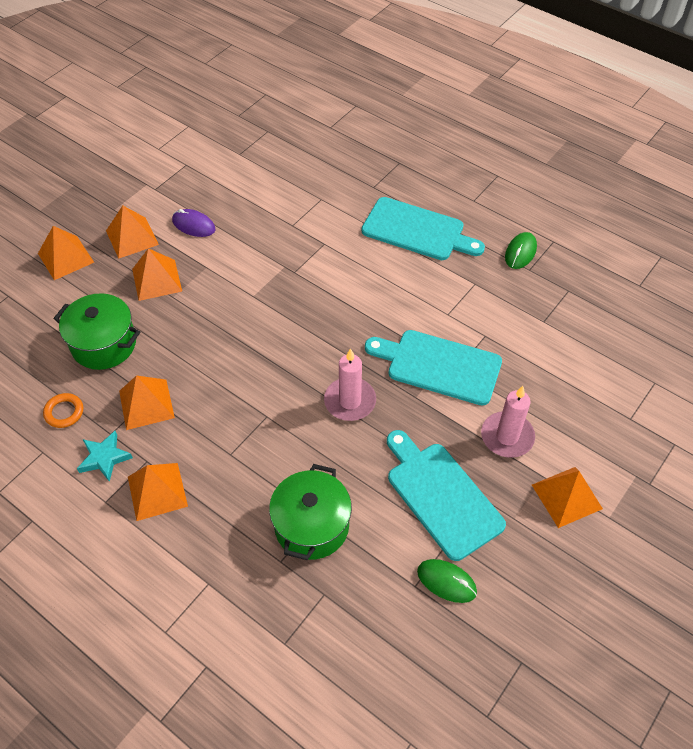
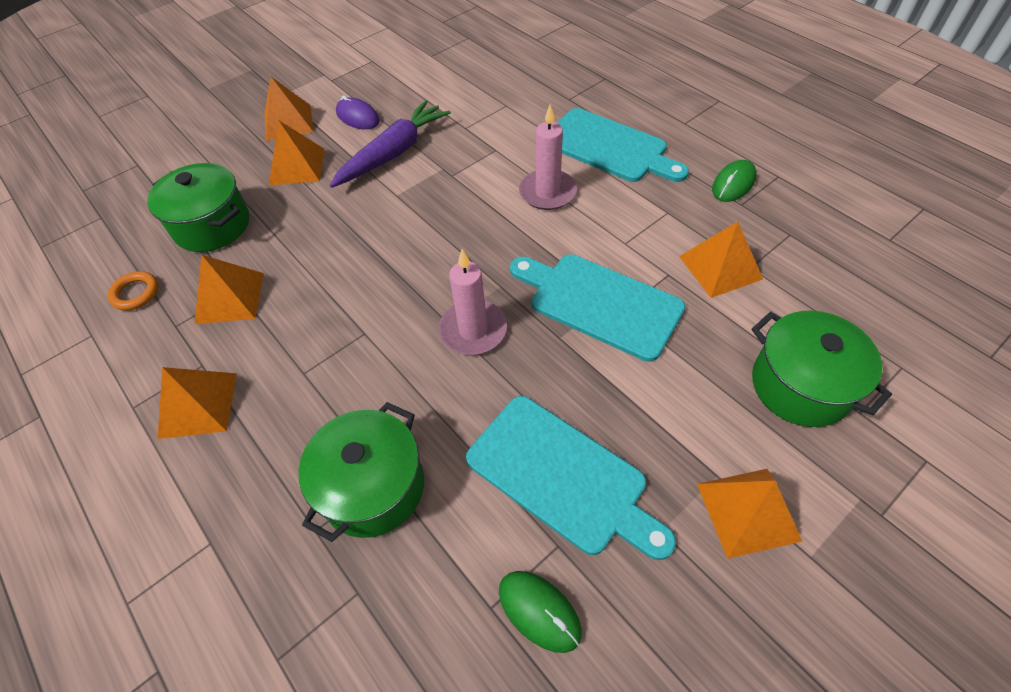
camera: 15 degrees right, 0 degrees up
orange pyramid [38,226,94,280] -> orange pyramid moved to [679,222,763,298]
turquoise star [77,431,133,482] -> none
turquoise cutting board [387,430,506,561] -> turquoise cutting board turned 150 degrees clockwise [466,396,676,560]
pink candle [481,386,535,458] -> pink candle moved to [519,105,577,210]
none -> purple carrot [330,100,451,188]
none -> green pot [752,311,892,427]

